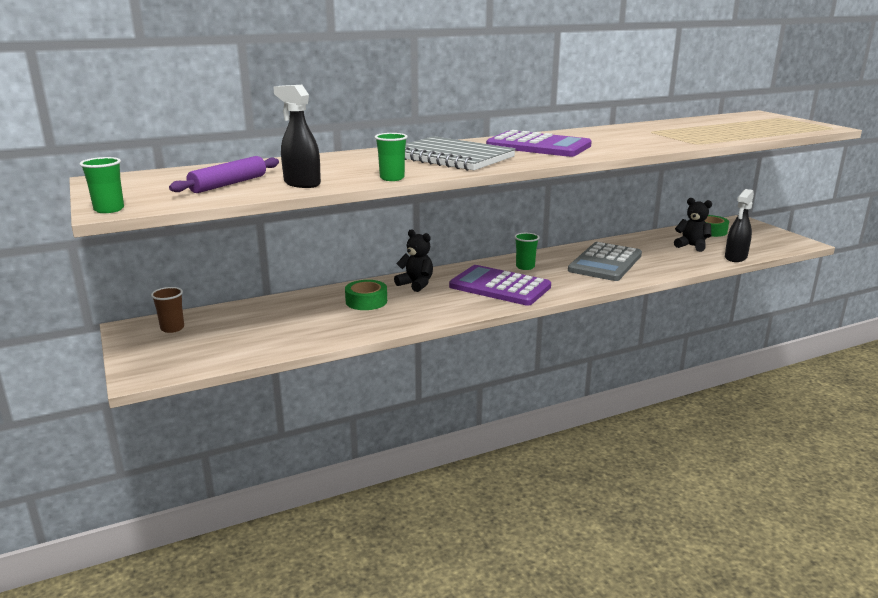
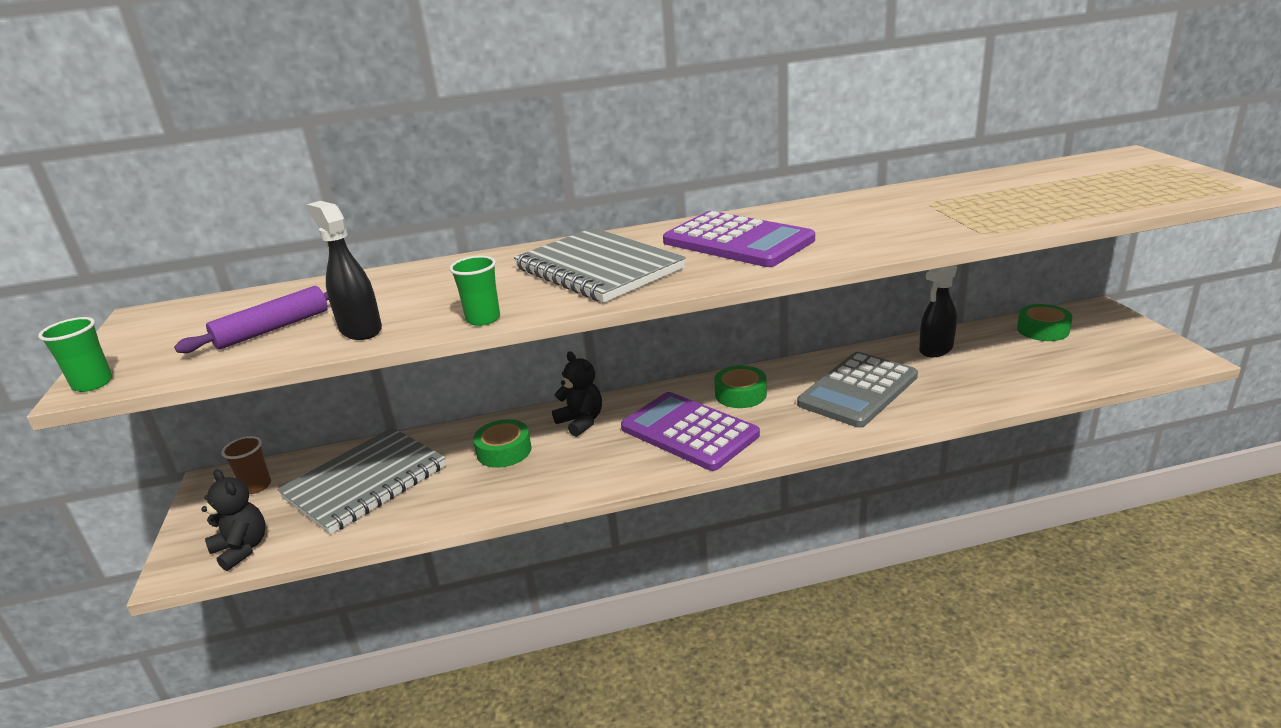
camera: 15 degrees right, 5 degrees up
green cup [514,233,539,270] -> green tape [714,366,767,408]
black teddy bear [674,198,712,252] -> black teddy bear moved to [201,469,265,571]
black spray bottle [725,189,754,262] -> black spray bottle moved to [919,265,957,357]
none -> grey notebook [277,427,446,535]

